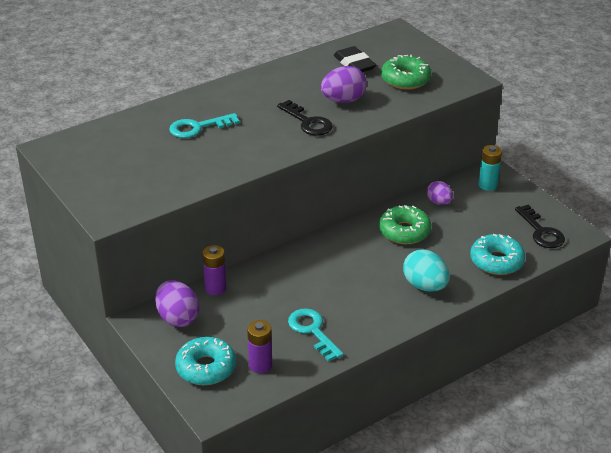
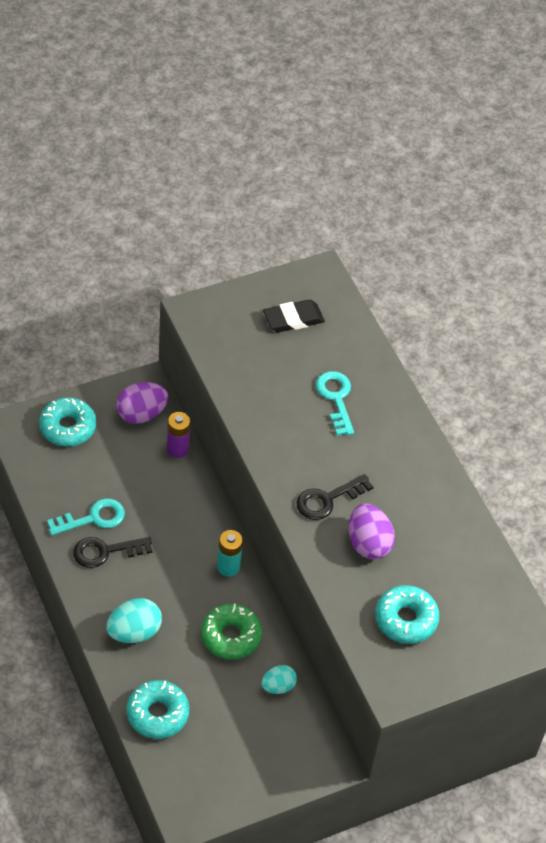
camera: 95 degrees right, 15 degrees up
purple battery [247,320,272,373] -> none
black eraser [334,46,376,72] -> black eraser moved to [263,299,325,332]
green donut [381,55,431,90] -> turquoise donut [375,585,440,644]
purple egg [427,181,453,205] -> turquoise egg [261,665,297,694]
turquoise battery [478,145,502,191] -> turquoise battery moved to [217,530,243,577]
black key [515,205,565,248] -> black key moved to [73,537,152,568]

